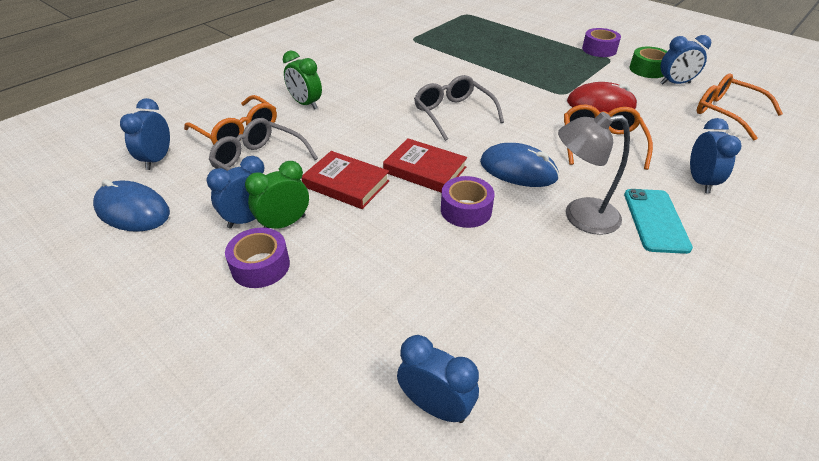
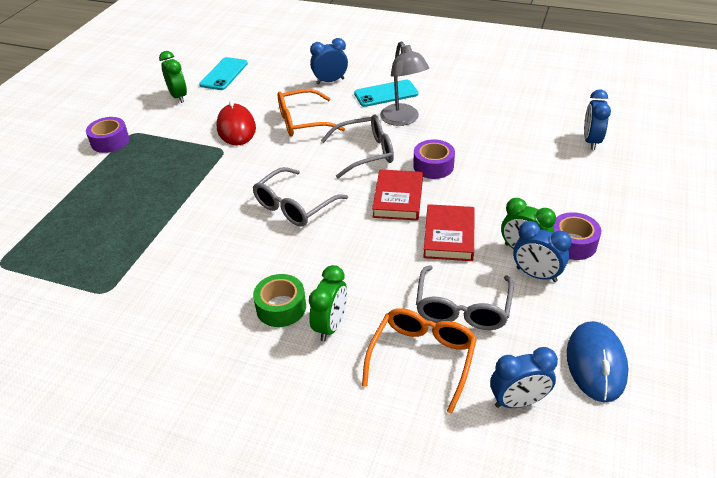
camera: 110 degrees left, 0 degrees up
blue mouse [480,143,559,187] -> grey glasses [321,114,394,178]
green tape [630,47,667,78] -> green tape moved to [253,274,306,327]
blue clock [660,35,712,85] -> green clock [159,51,187,103]
orange glasses [697,73,783,141] -> turquoise phone [199,57,248,90]

